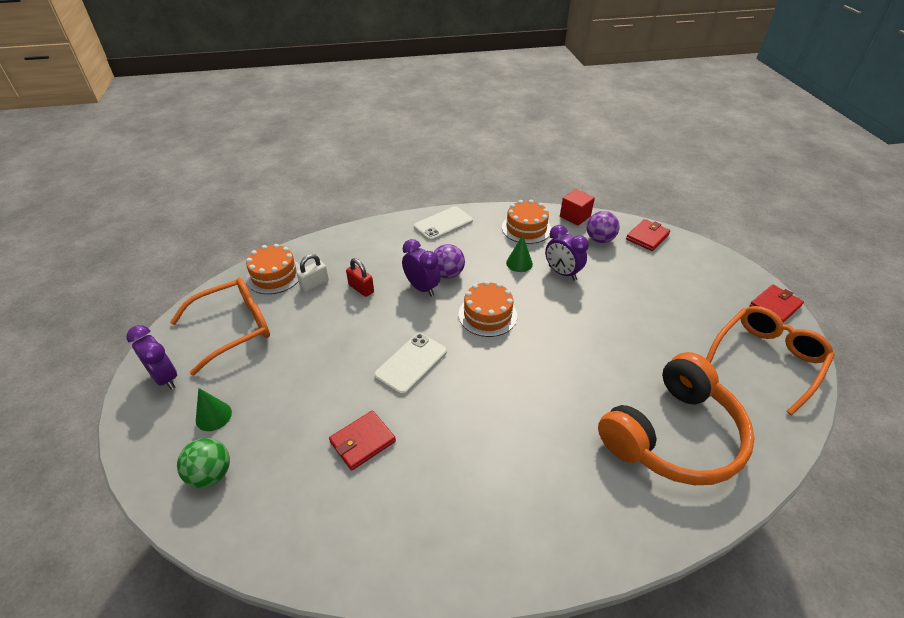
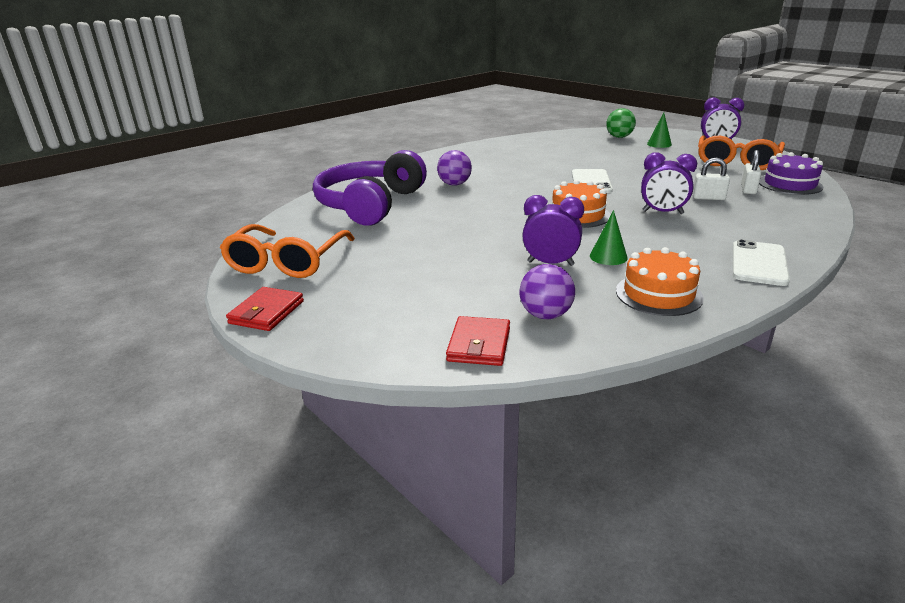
camera: 150 degrees right, 15 degrees down
orange cake [246,244,300,294] -> purple cake [759,152,823,195]
red wallet [329,410,396,471] -> none
red padlock [346,258,374,297] -> white padlock [693,158,730,200]
purple ball [434,244,465,279] -> purple ball moved to [437,150,472,186]
red cube [560,189,595,226] -> none
orange headphones [598,352,755,485] -> purple headphones [313,150,427,226]

